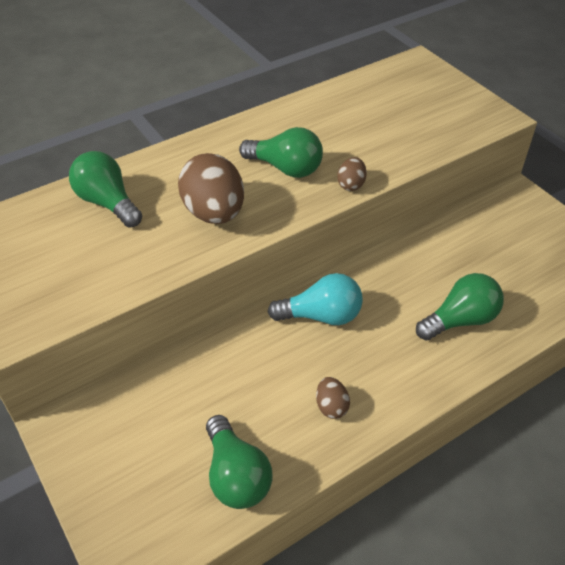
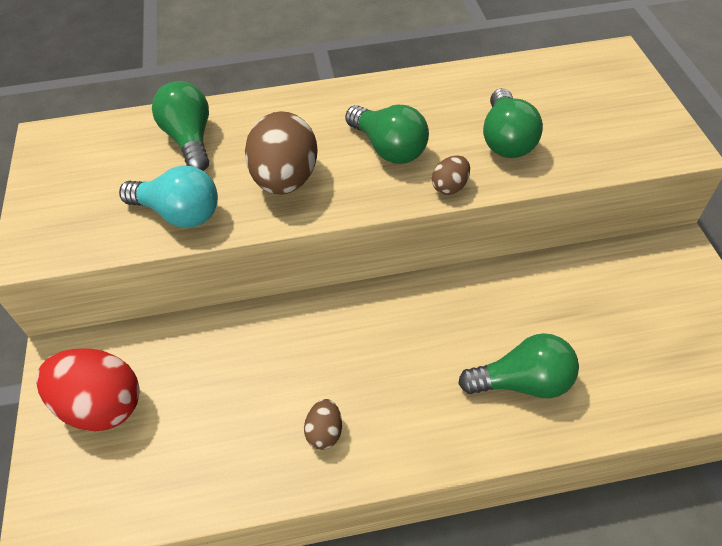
camera: 25 degrees right, 5 degrees up
green light bulb [206,415,272,509] -> green light bulb moved to [483,88,543,158]
turquoise light bulb [267,273,363,325] -> turquoise light bulb moved to [119,165,218,228]
none -> red egg [36,349,140,432]

